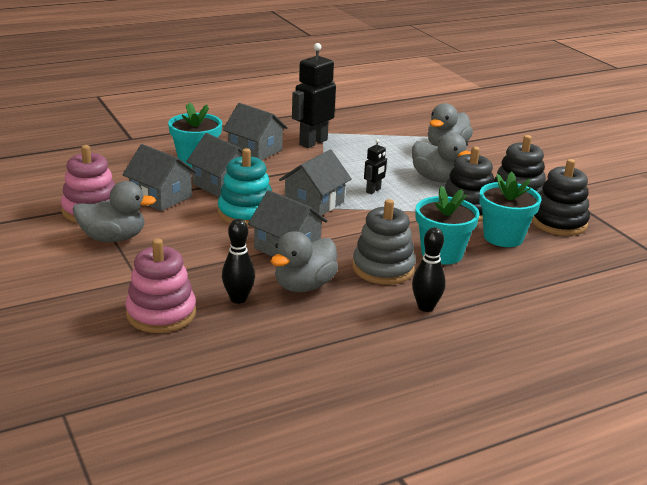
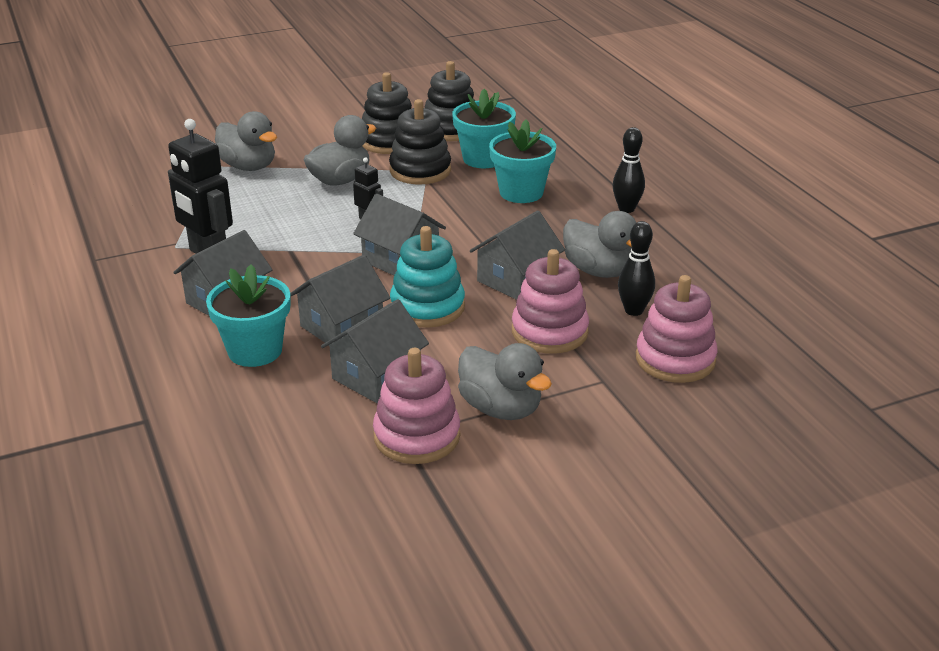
camera: 85 degrees left, 5 degrees up
grey duck [73,181,156,242] -> grey duck turned 135 degrees clockwise [458,343,552,420]
grey stacking toy [352,199,416,285] -> none
none -> pink stacking toy [512,249,589,354]

